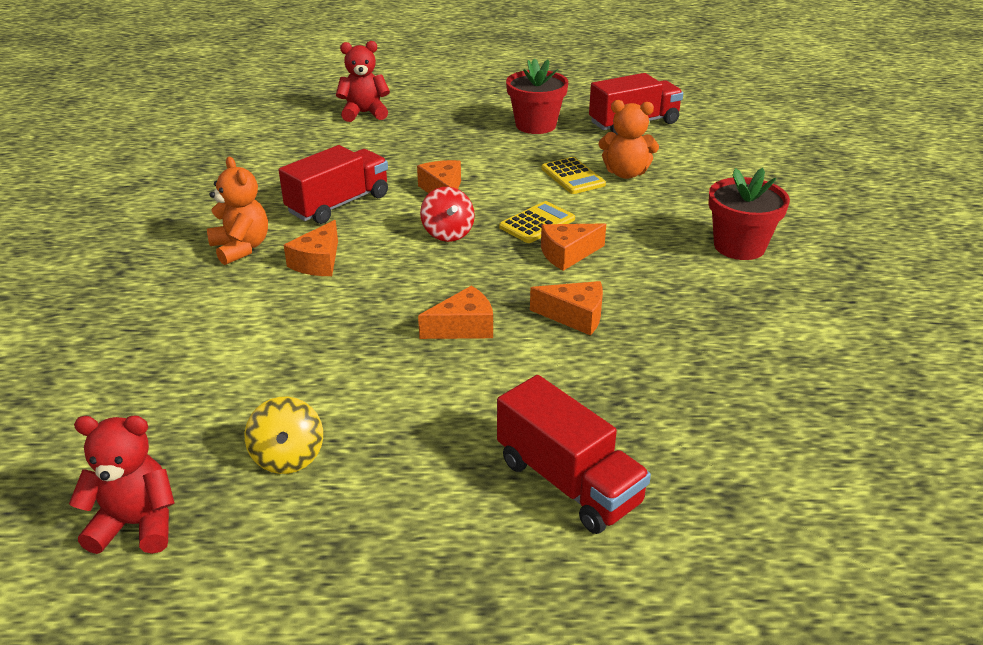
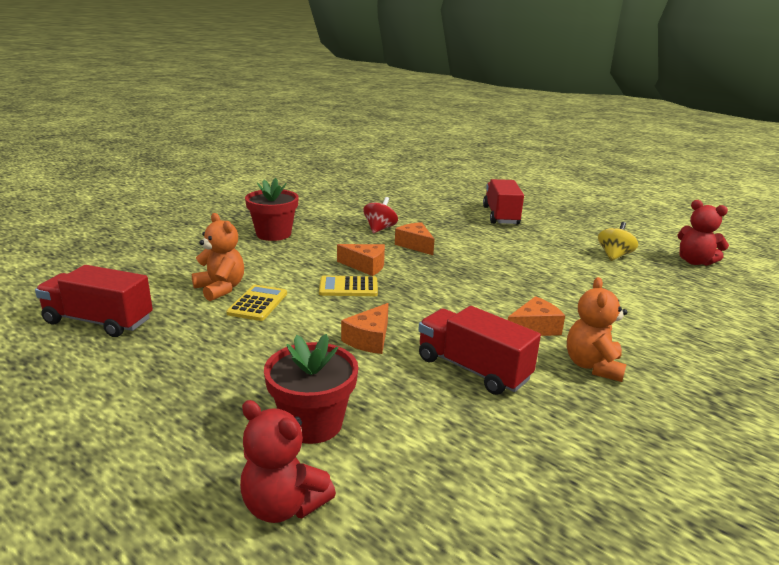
camera: 140 degrees left, 10 degrees down
red truck [279,145,388,224] -> red truck turned 45 degrees clockwise [418,306,541,395]
orange cheese [418,286,493,339] -> none
red spinning top [420,187,475,242] -> red spinning top moved to [363,197,398,233]
red flower pot [506,58,568,134] -> red flower pot moved to [264,334,358,444]

